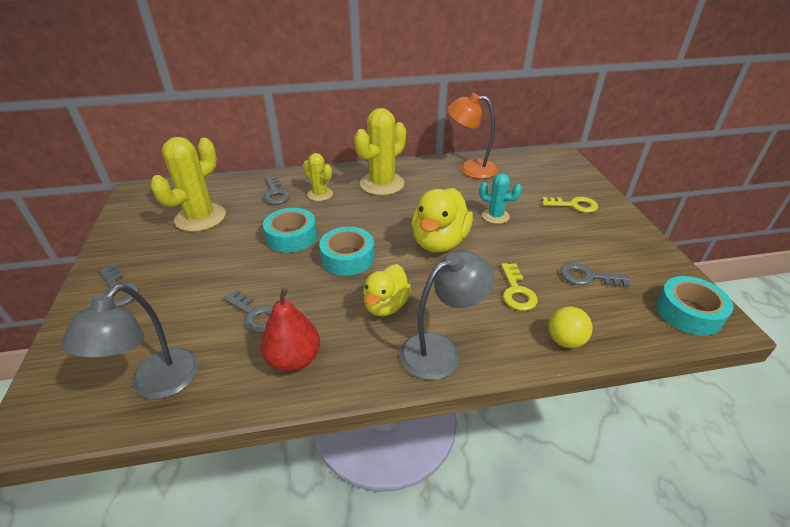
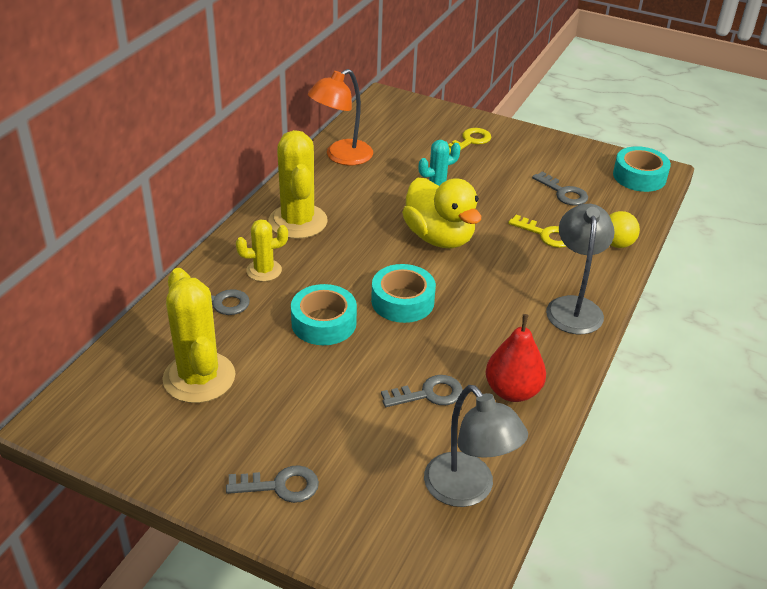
camera: 55 degrees left, 0 degrees up
yellow duck [363,264,411,317] -> none
grey key [560,263,630,288] -> grey key turned 90 degrees counterclockwise [532,171,588,206]

